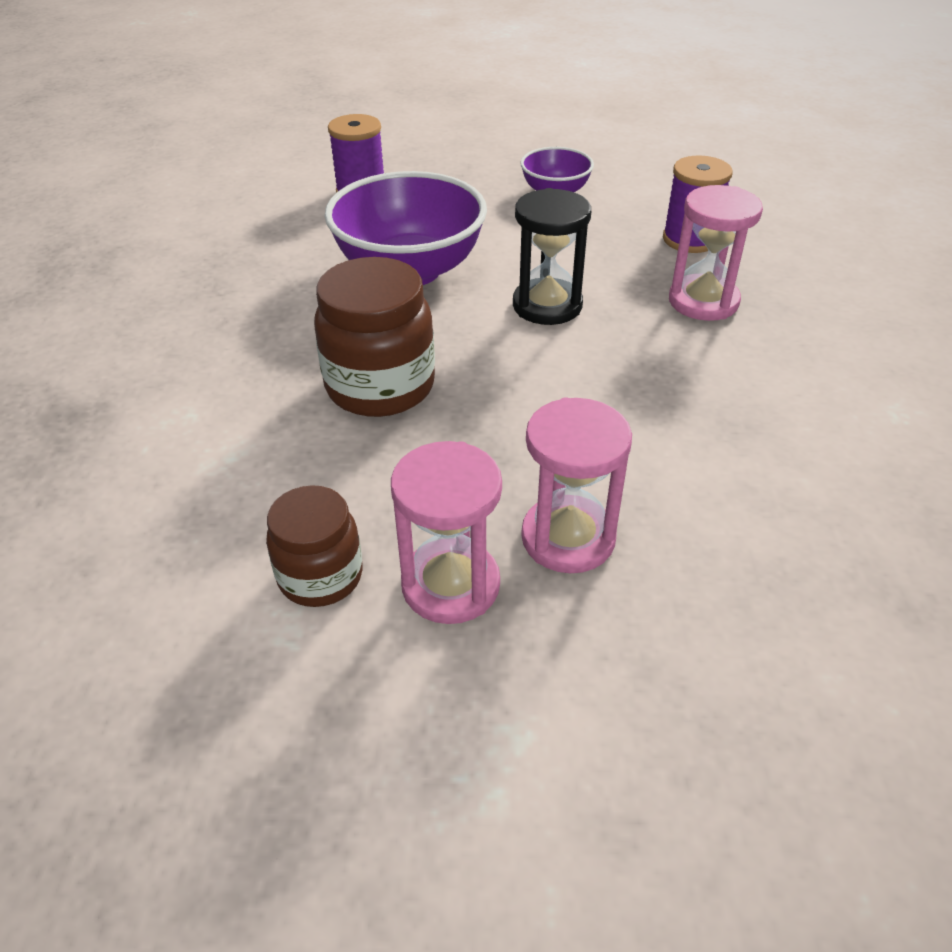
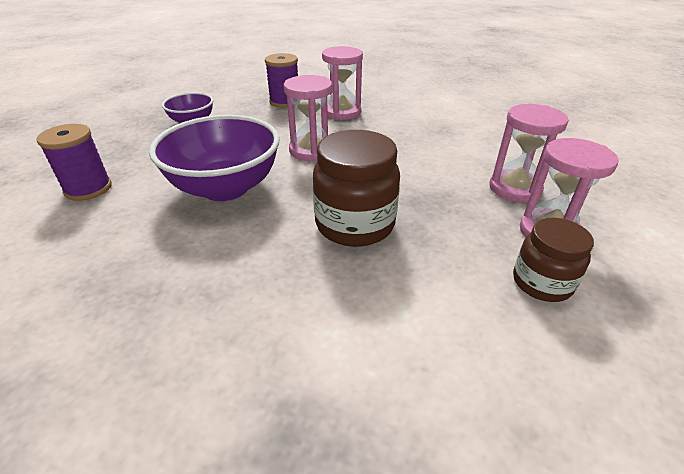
camera: 70 degrees left, 5 degrees down
black hourglass [513,188,591,325] -> pink hourglass [284,75,332,161]

